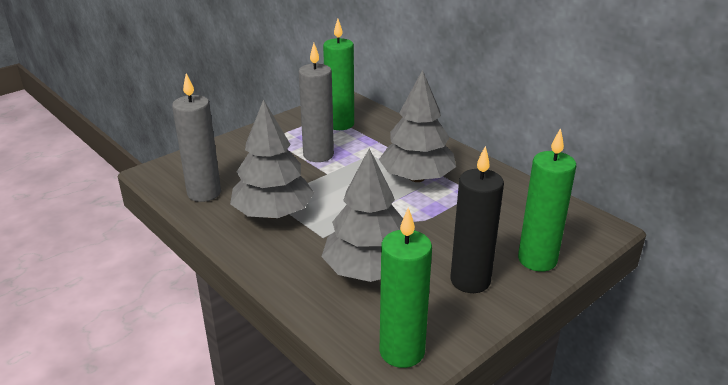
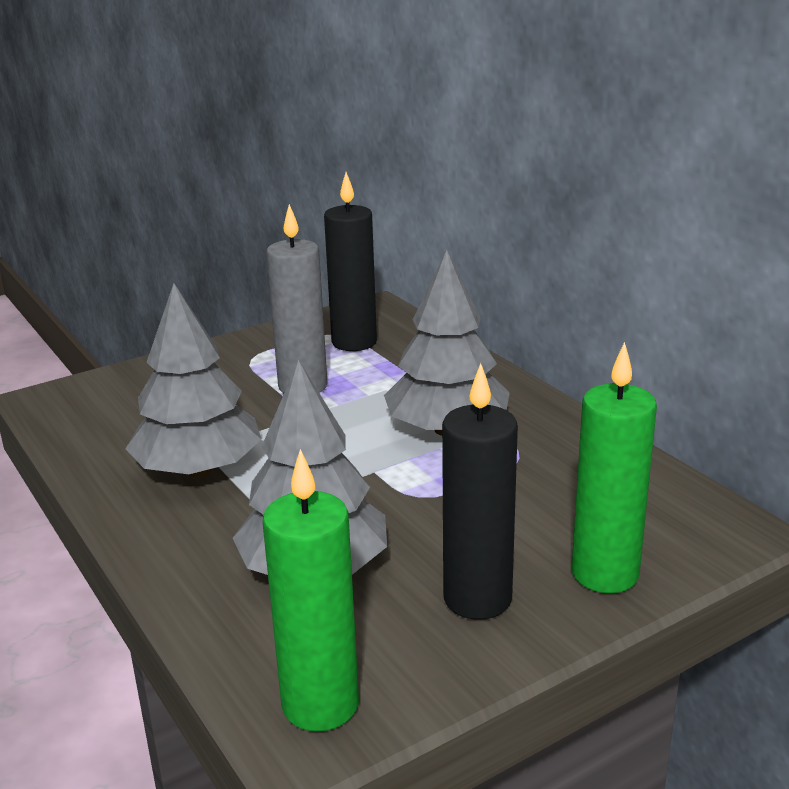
camera: 10 degrees right, 5 degrees down
grey candle [172,73,221,202] -> none
green candle [323,19,354,130] -> black candle [324,172,377,351]

